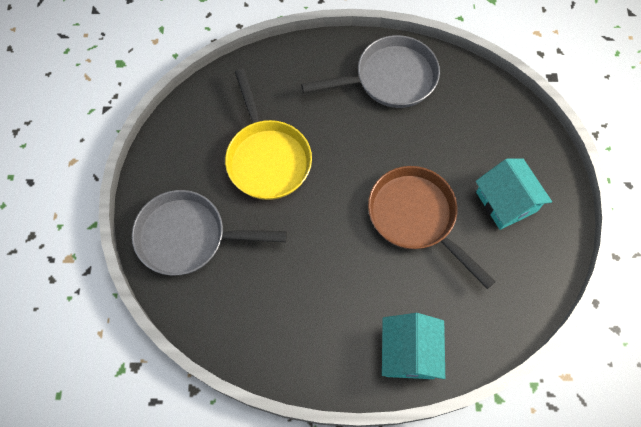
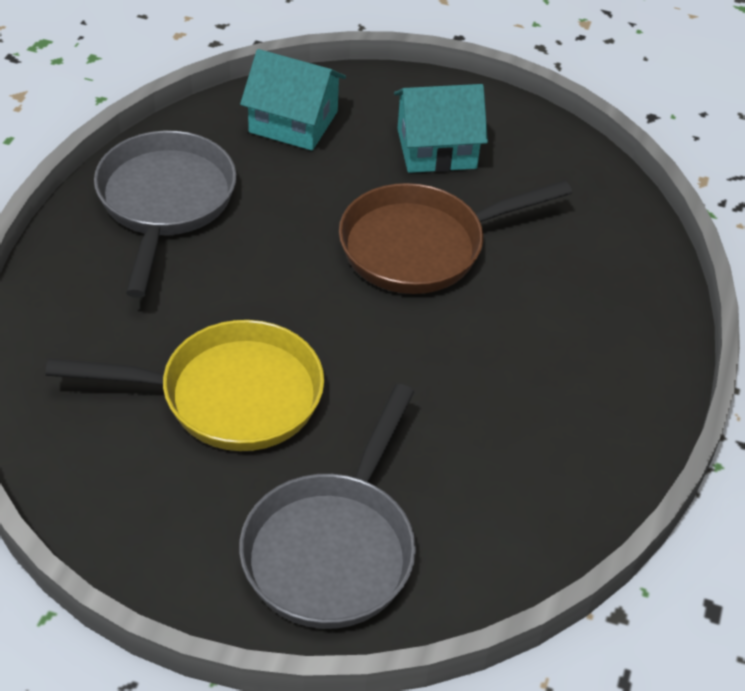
camera: 75 degrees left, 20 degrees down
turquoise house [382,313,445,379] -> turquoise house moved to [240,49,346,151]

